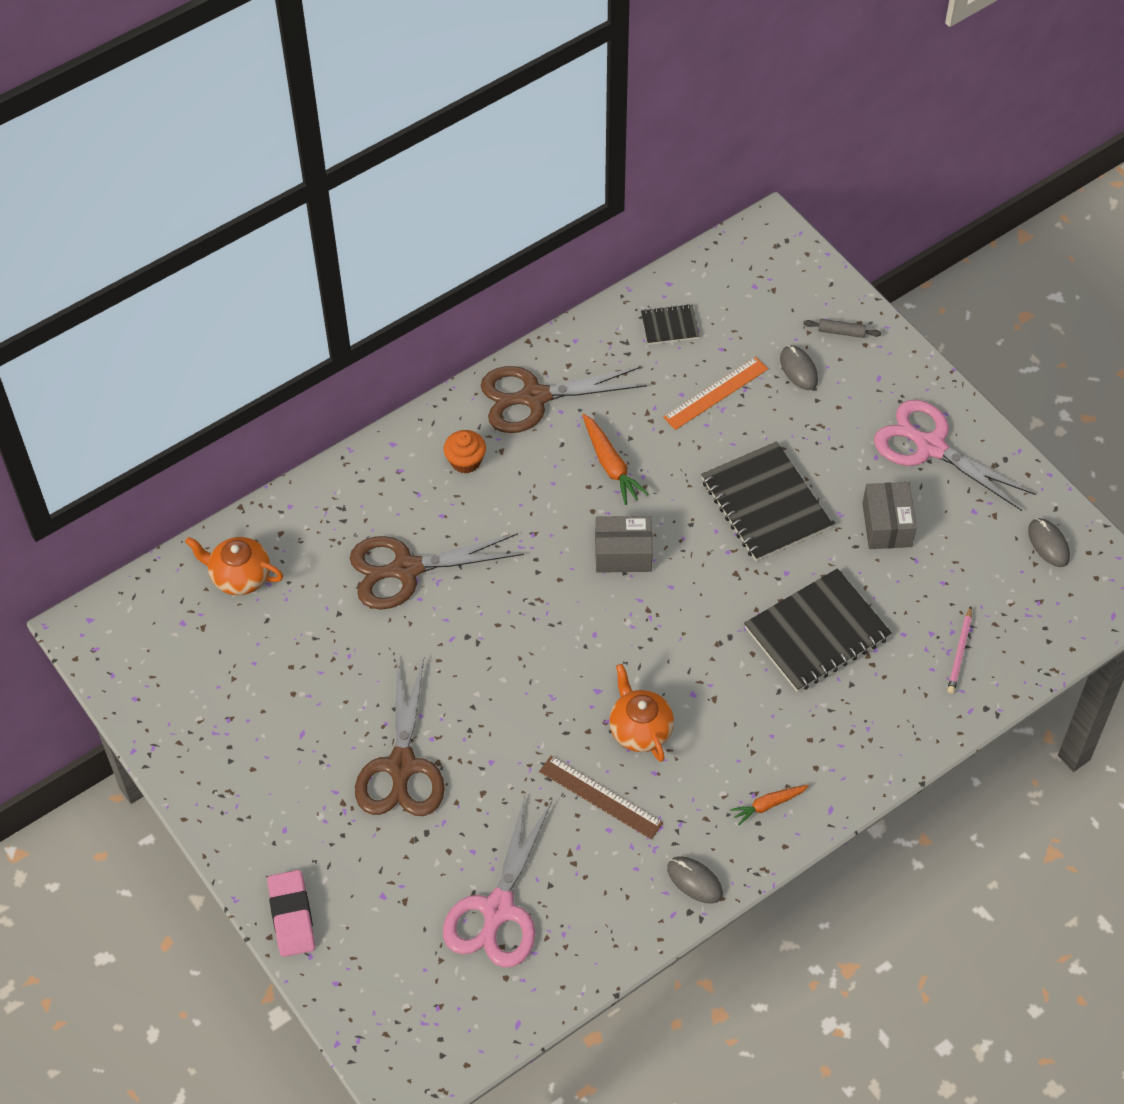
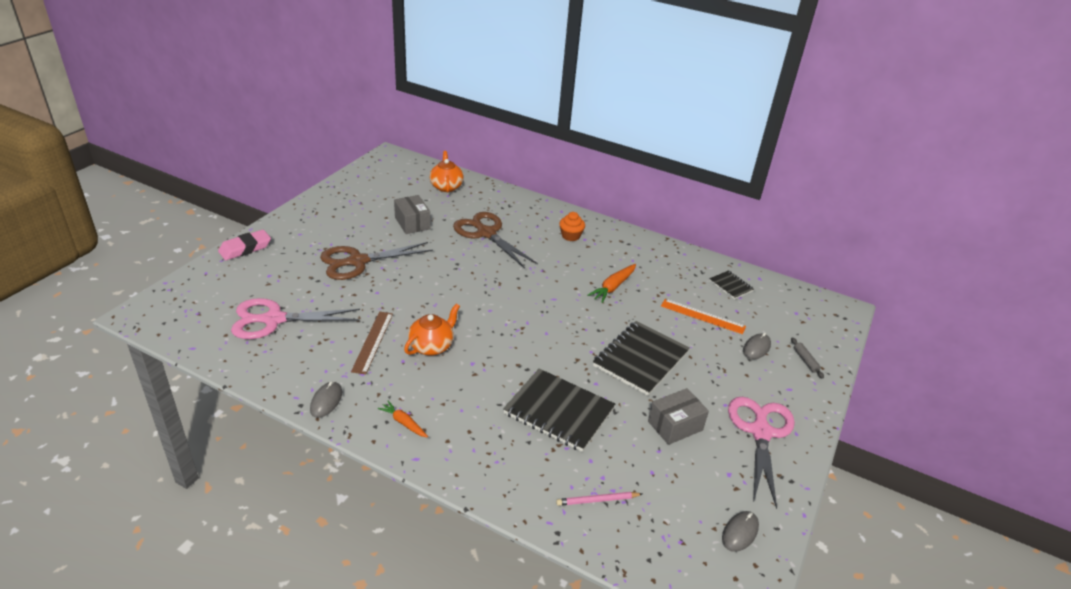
camera: 60 degrees right, 20 degrees down
brown scissors [480,366,647,433] -> none
grey box [595,516,653,573] -> grey box moved to [394,195,431,234]

